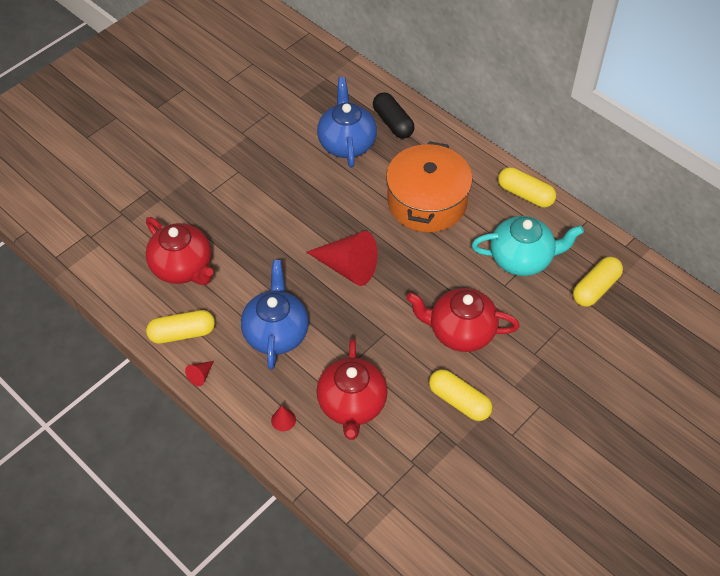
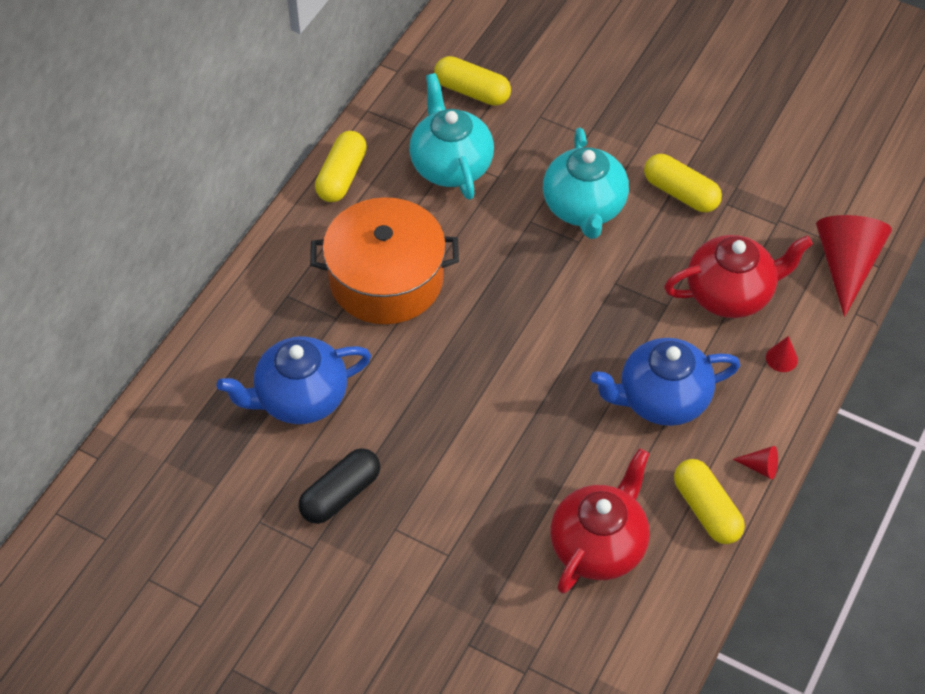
camera: 105 degrees left, 0 degrees up
red cone [306,231,377,286] -> red cone moved to [816,215,892,317]
black capsule [373,92,415,139] -> black capsule moved to [299,448,380,524]
red teapot [406,288,520,352] -> turquoise teapot [543,128,629,239]
yellow capsule [429,369,492,421] -> yellow capsule turned 75 degrees counterclockwise [644,154,722,212]

